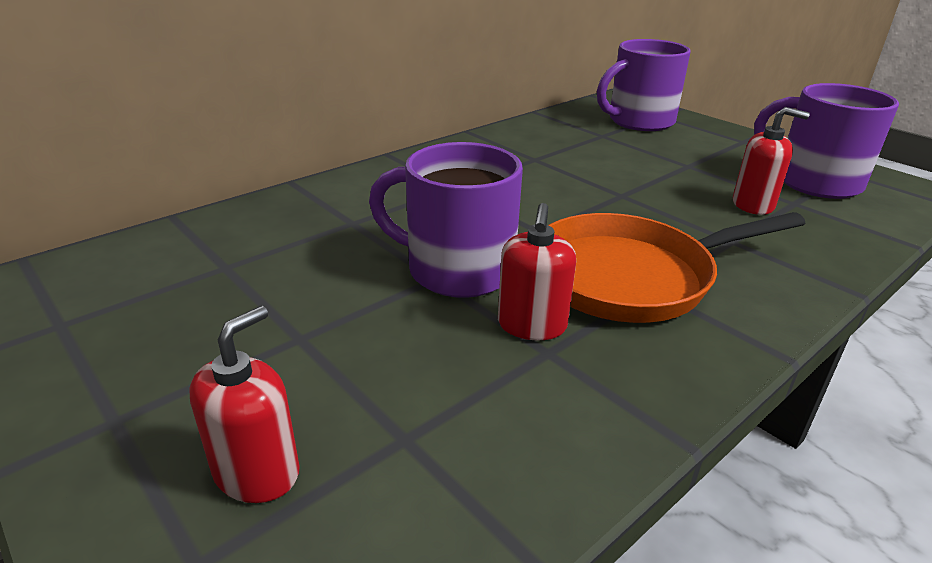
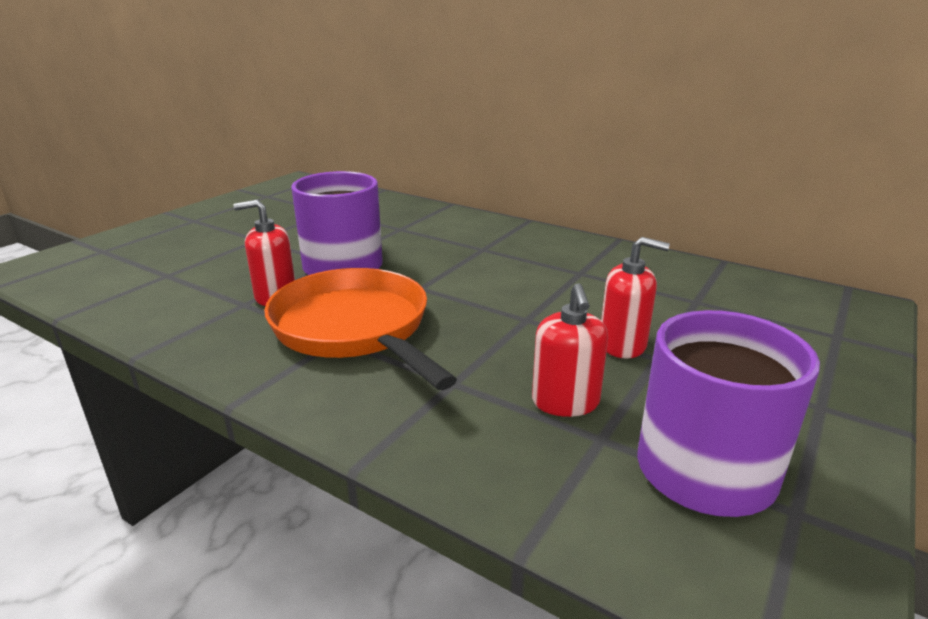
camera: 75 degrees right, 5 degrees down
red soap dispenser [189,306,300,503] -> red soap dispenser moved to [601,237,670,359]
purple mug [597,39,691,131] -> none

